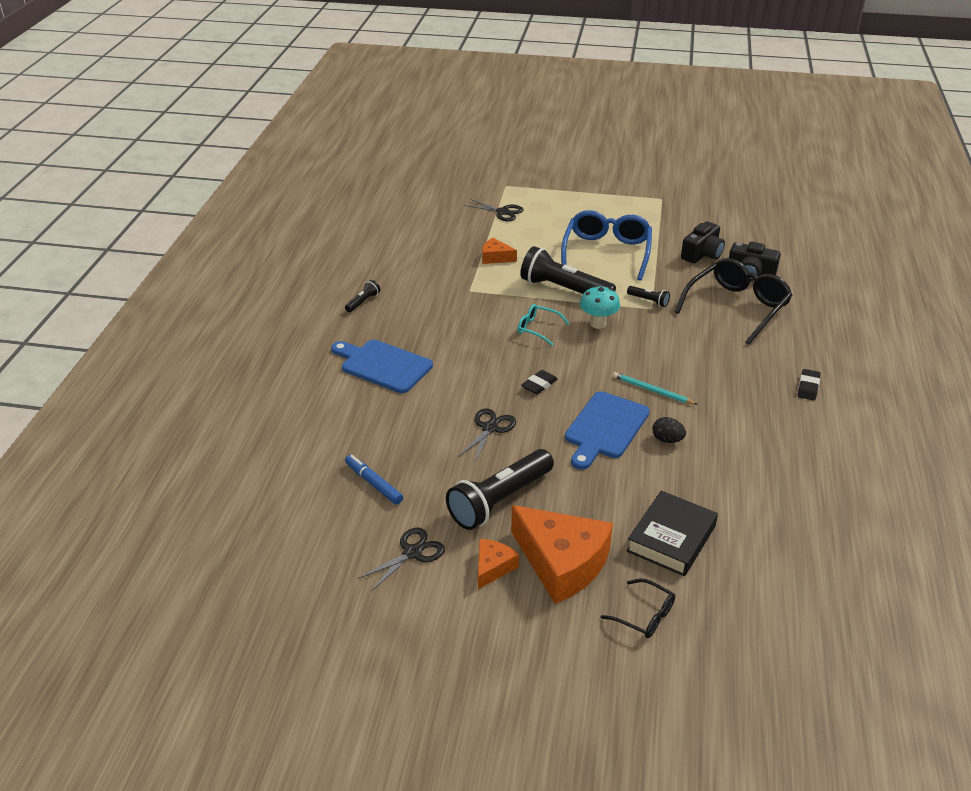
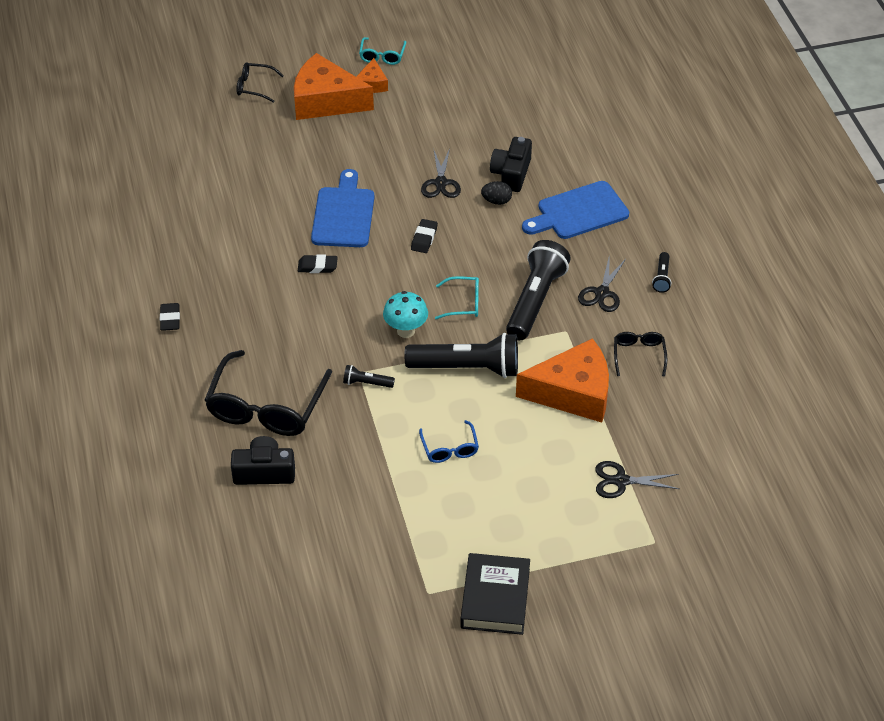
camera: 155 degrees right, 10 degrees up
blue cutting board [331,340,433,393] -> blue cutting board turned 150 degrees clockwise [522,181,629,239]
blue marker [345,455,403,505] -> none
black scissors [357,527,445,592] -> black scissors moved to [578,258,626,312]
black flashlight [446,449,554,530] -> black flashlight moved to [506,240,571,340]
orange cheese [482,238,517,264] -> orange cheese [516,338,609,422], size x2.07
blue glasses [561,210,652,281] -> blue glasses [419,420,479,463], size x0.49
turquoise pencil [613,372,698,405] -> black eraser [298,254,338,273]
black book [627,491,718,576] -> black book moved to [460,553,530,635]
black egg [652,417,686,443] -> black egg moved to [481,181,512,205]
black camera [681,221,725,263] -> black camera moved to [490,137,532,192]
none -> turquoise glasses [359,37,406,65]
none -> black glasses [614,332,667,377]

